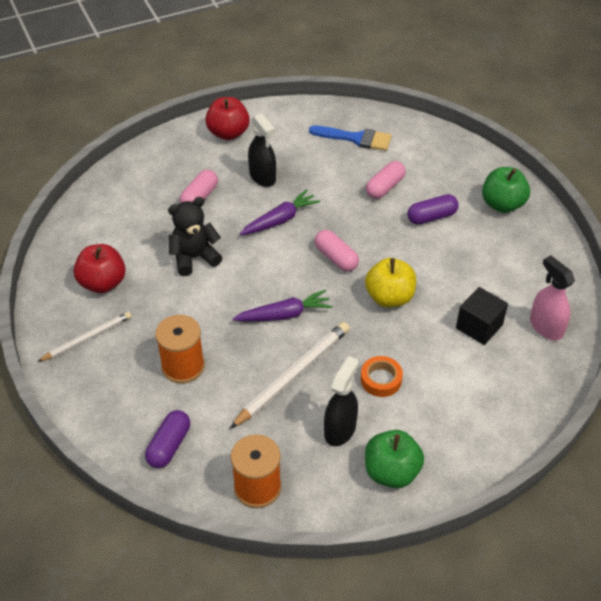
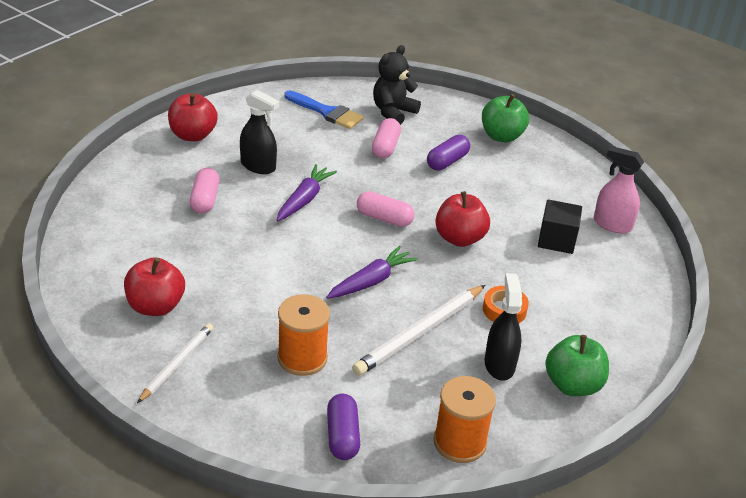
camera: 30 degrees left, 10 degrees down
black teddy bear [168,197,222,276] -> black teddy bear moved to [373,45,421,125]
white pencil [230,322,350,429] -> white pencil turned 150 degrees counterclockwise [352,285,485,376]
blue brush [309,126,392,151] -> blue brush turned 45 degrees clockwise [284,91,364,129]
yellow apple [365,258,416,307] -> red apple [435,191,490,247]

